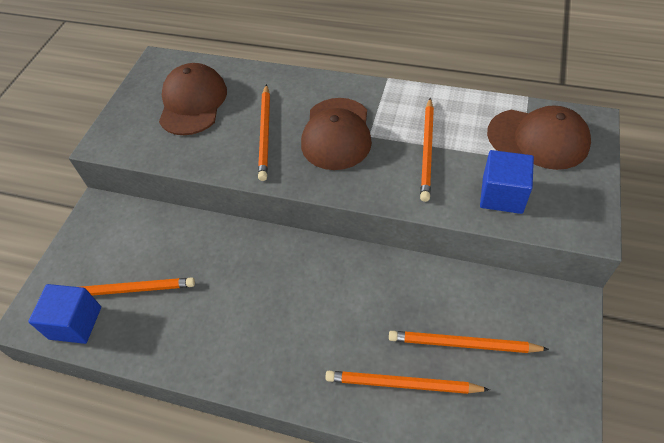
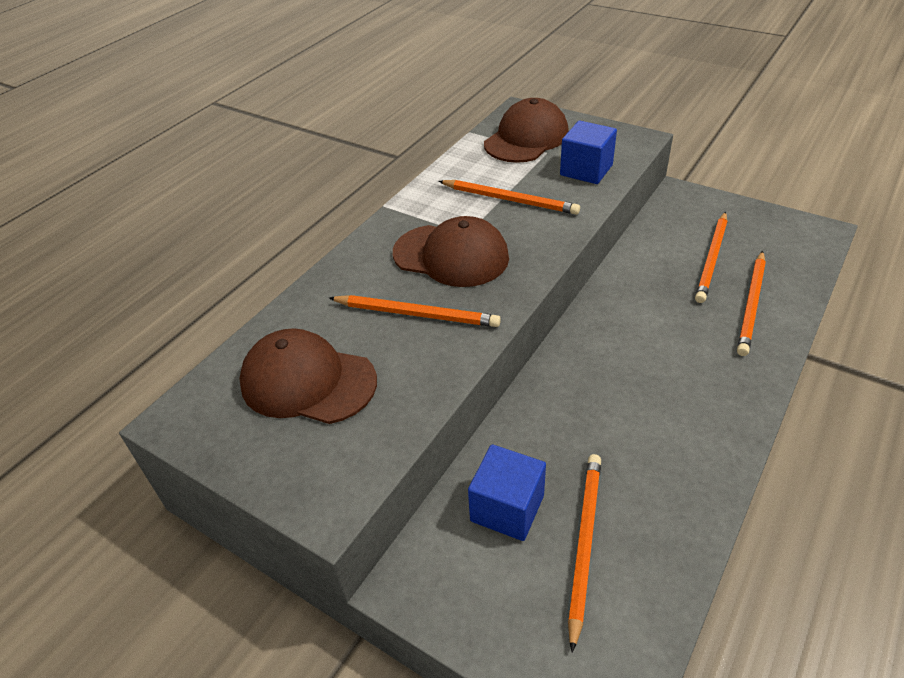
camera: 75 degrees left, 10 degrees down
blue cube [28,284,101,344] -> blue cube moved to [468,444,546,541]

